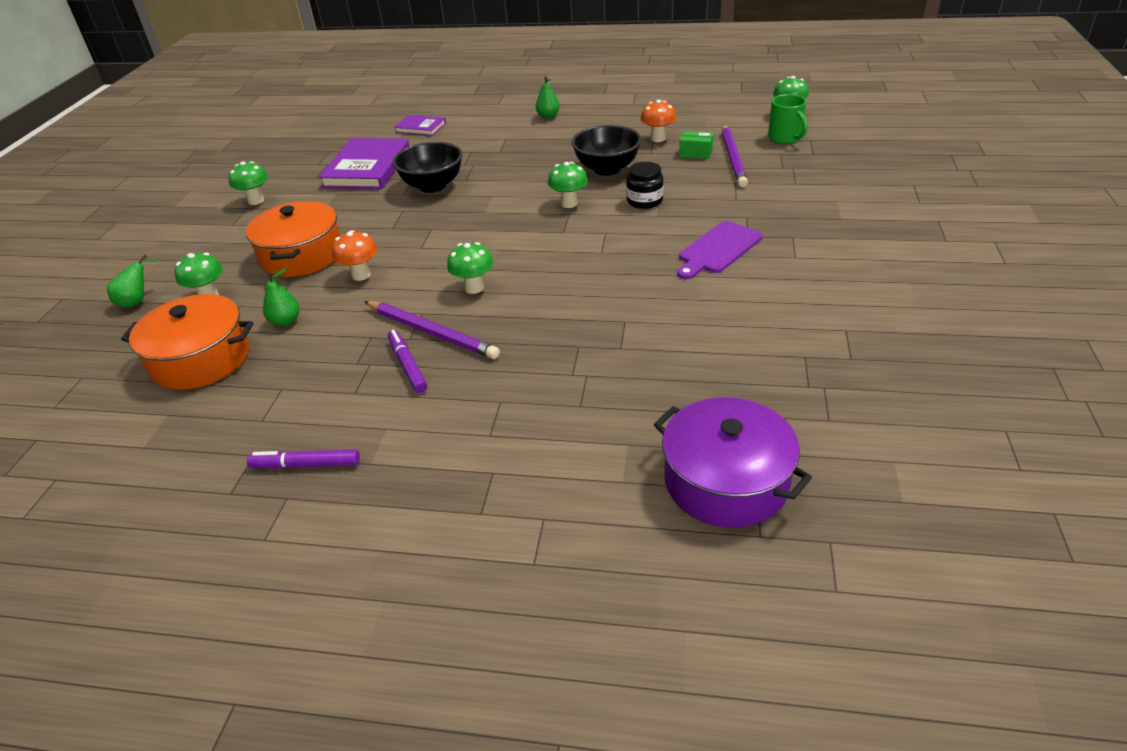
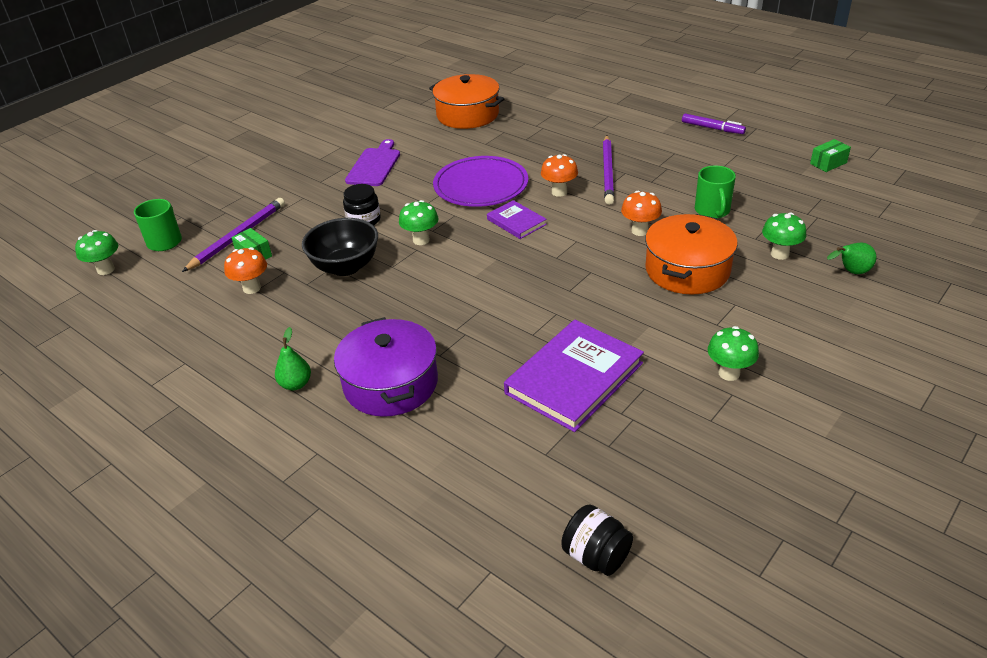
camera: 150 degrees left, 0 degrees up
orange pot [121,294,253,390] -> orange pot moved to [429,74,504,129]
green pear [263,268,300,326] -> green mug [695,166,736,218]
purple pencil [364,301,500,359] -> purple pencil turned 150 degrees counterclockwise [603,135,614,205]
purple marker [388,330,427,393] -> none
black bowl [393,142,463,193] -> none
purple book [394,115,446,136] -> purple book moved to [487,200,547,239]
green mushroom [447,242,493,294] -> orange mushroom [541,154,578,197]
purple pot [654,397,812,528] -> purple pot moved to [334,317,438,417]
purple cutting board [677,221,763,279] -> purple cutting board turned 60 degrees counterclockwise [345,139,400,186]
none -> purple plate [433,156,528,207]
none -> black jar [561,504,633,576]
none -> green box [810,139,851,172]

